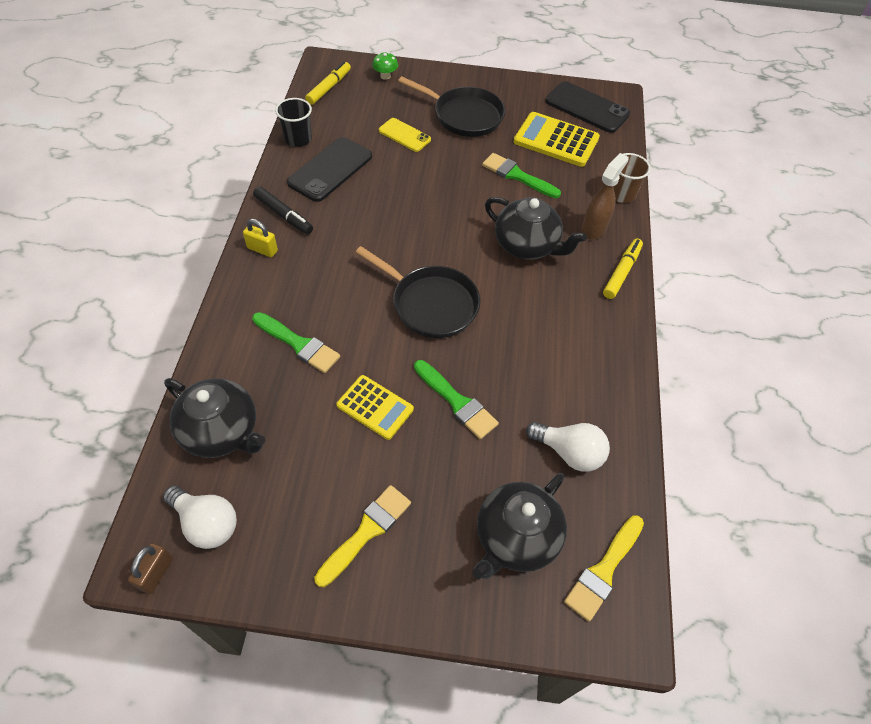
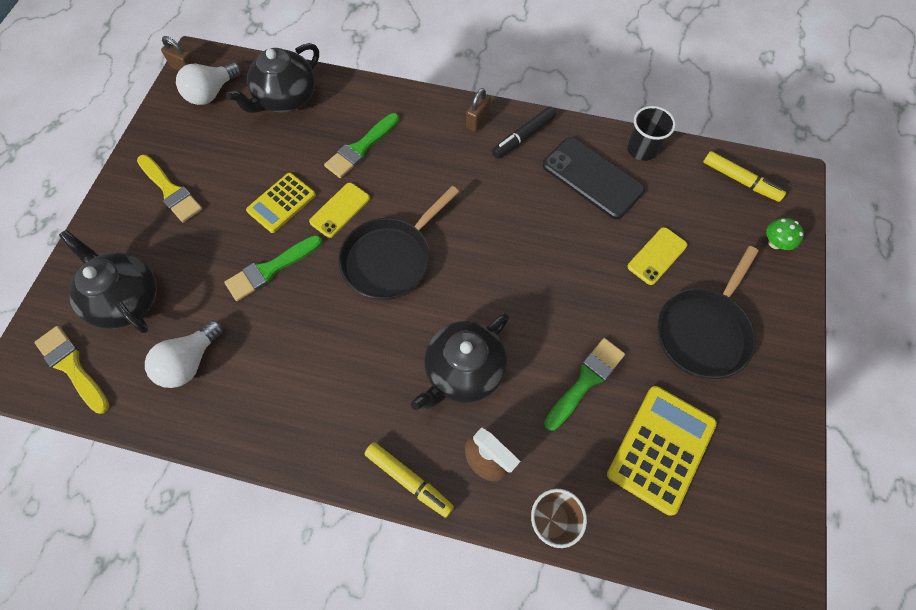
camera: 100 degrees right, 10 degrees up
yellow padlock [243,219,278,257] -> brown padlock [466,88,491,132]
black phone [546,81,630,133] -> none
none -> yellow phone [309,183,370,238]

